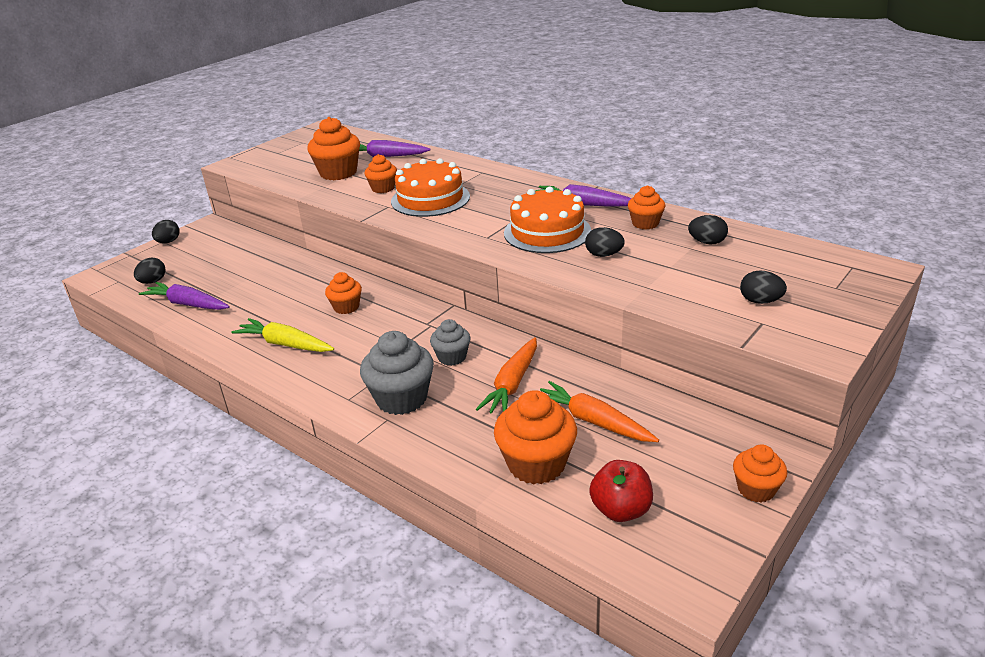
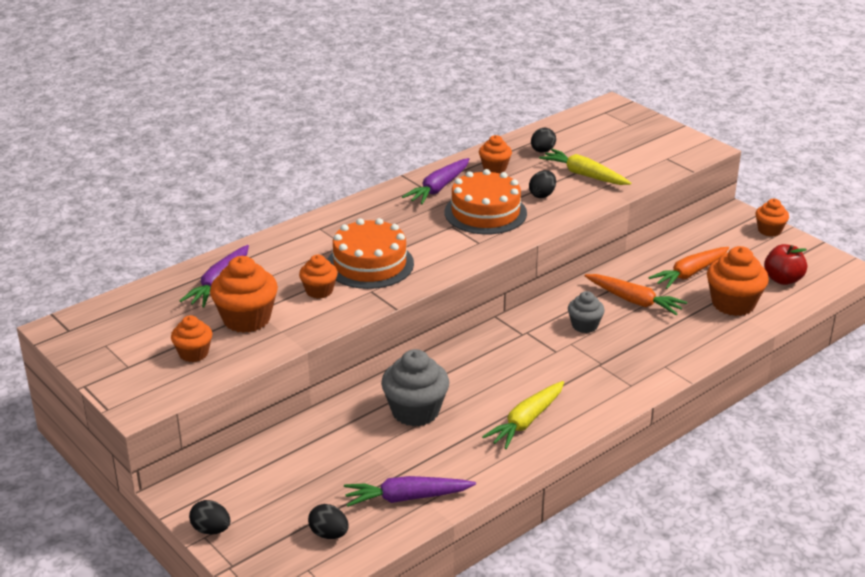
camera: 80 degrees left, 0 degrees up
purple carrot [139,282,230,310] -> purple carrot turned 45 degrees clockwise [344,476,476,507]
orange cupcake [325,272,362,314] -> orange cupcake moved to [171,315,212,362]
grey cupcake [360,331,434,415] -> grey cupcake moved to [381,349,449,426]
black egg [740,271,787,304] -> none
none -> yellow carrot [539,149,631,185]

